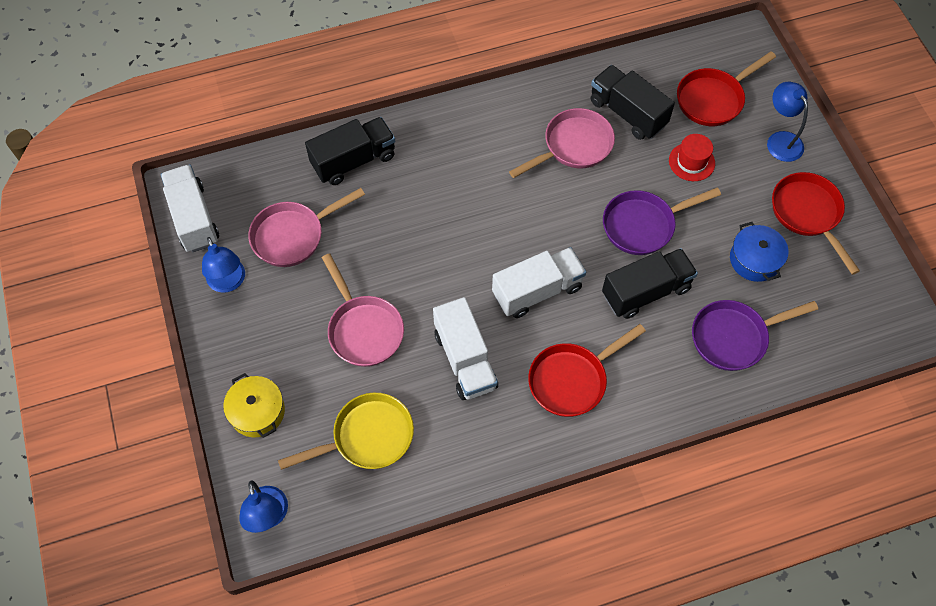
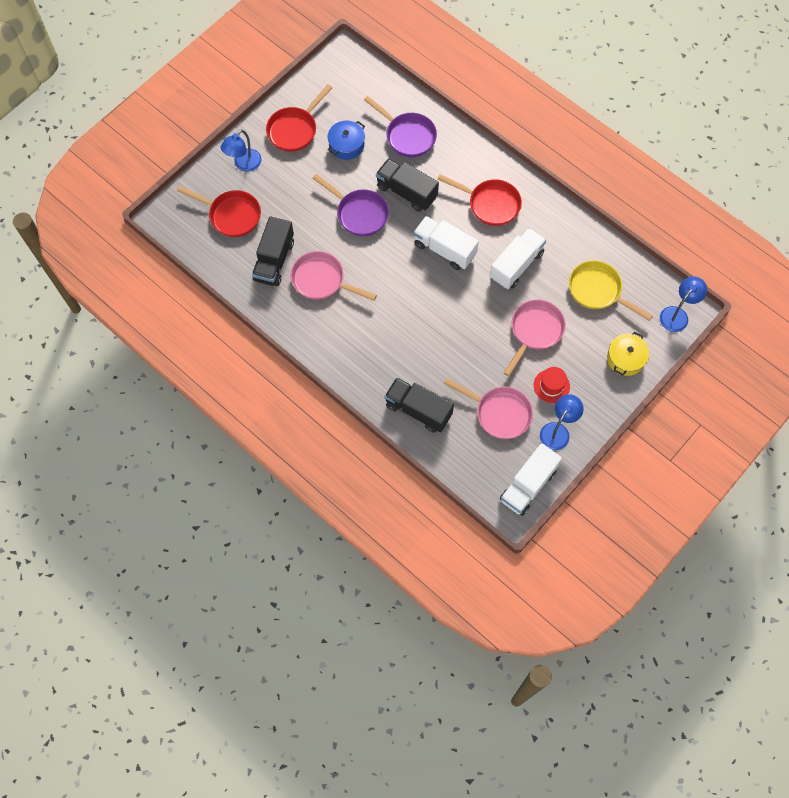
camera: 120 degrees left, 5 degrees up
red hat [669,134,715,181] -> red hat moved to [534,367,570,403]

